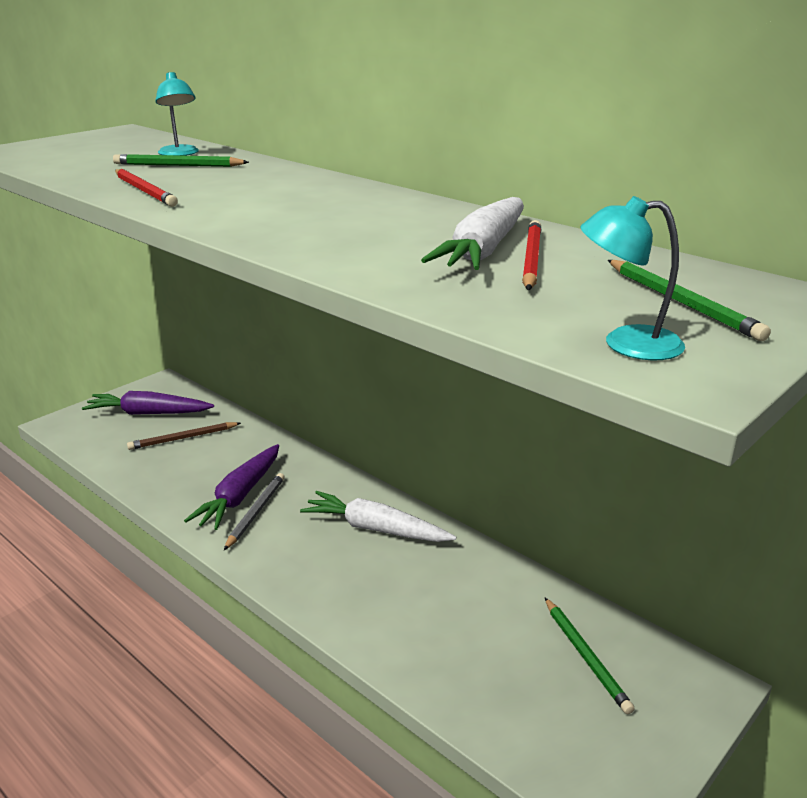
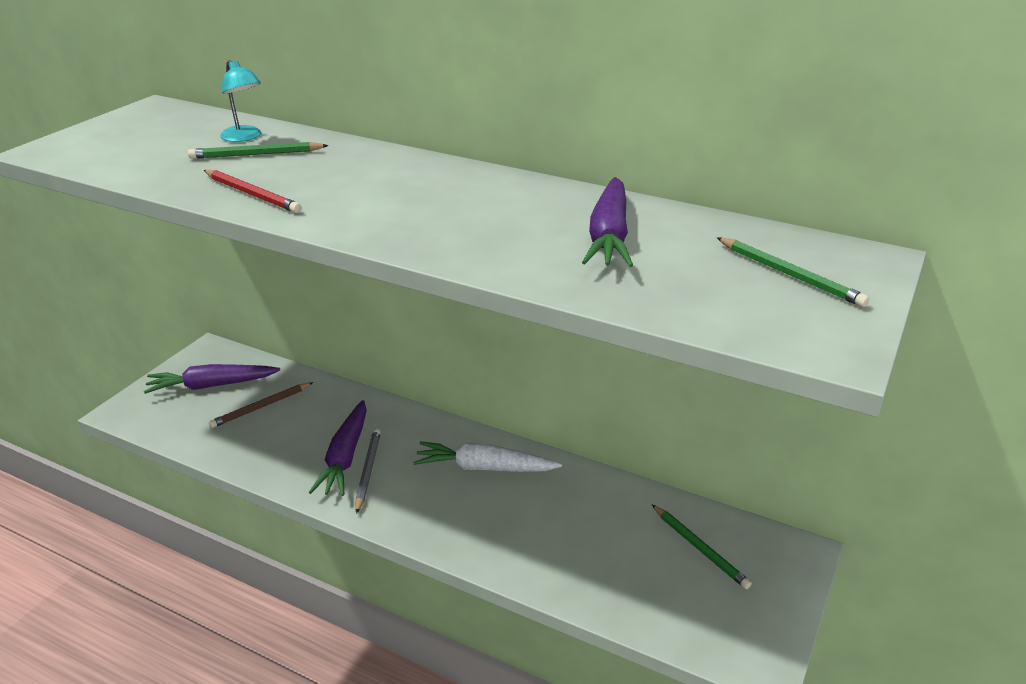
camera: 15 degrees left, 5 degrees up
white carrot [421,197,524,270] -> purple carrot [582,177,633,267]
red pencil [522,220,541,290] -> none
turquoise lamp [581,196,685,360] -> none

